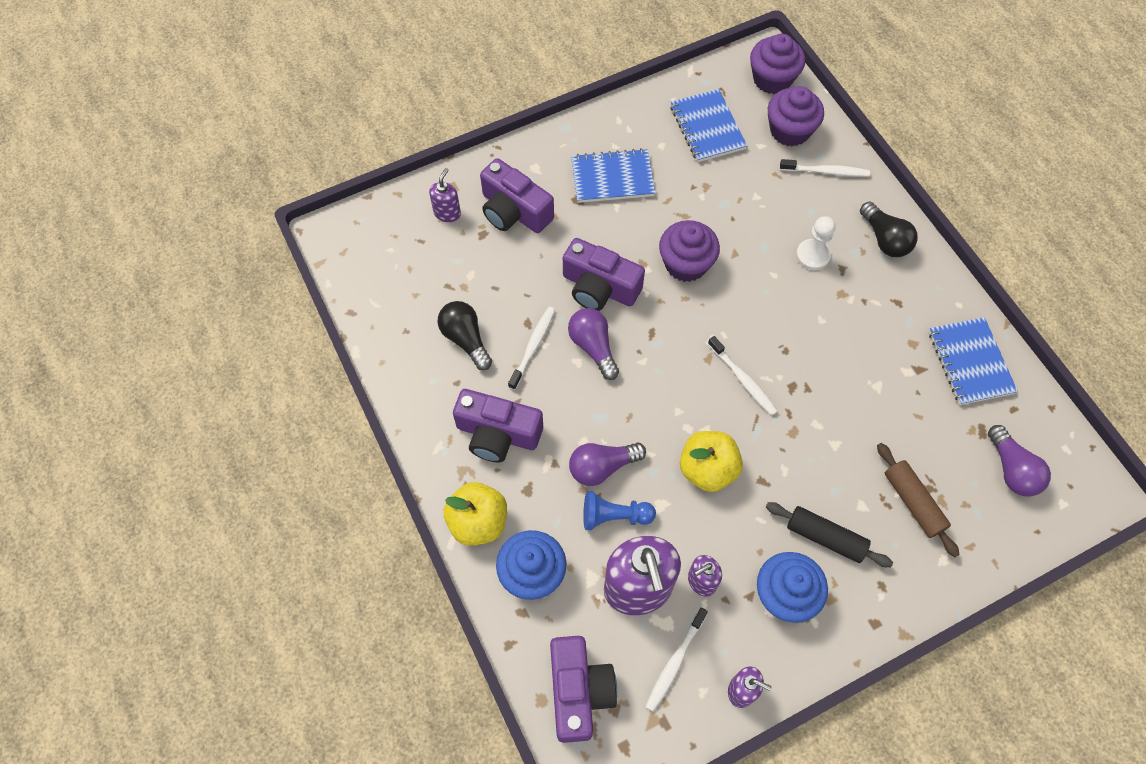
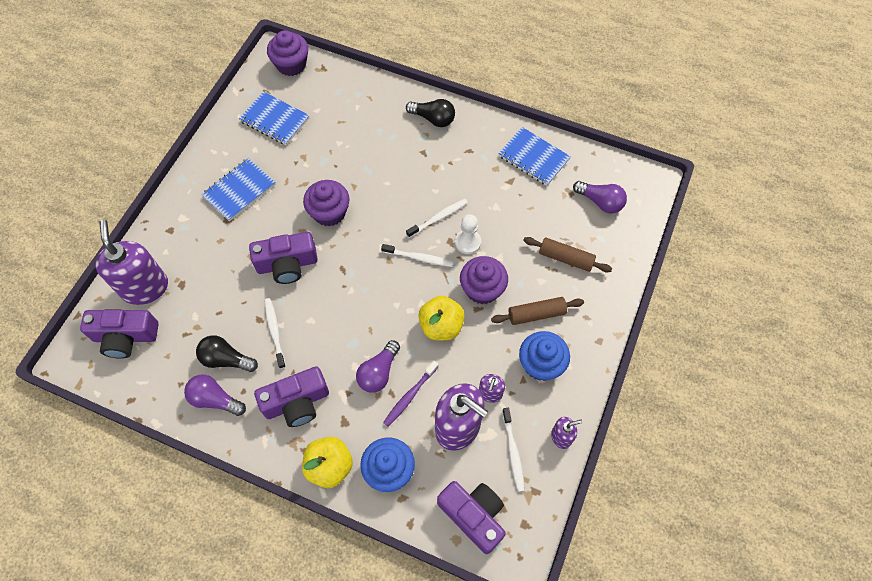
camera: 40 degrees left, 0 degrees up
purple soap dispenser [429,168,461,222] -> purple soap dispenser [95,220,168,305], size x2.09
purple camera [480,158,554,233] -> purple camera moved to [80,310,159,359]
purple light bulb [568,308,619,380] -> purple light bulb moved to [184,374,246,416]
blue pawn [583,491,656,530] -> purple toothbrush [383,361,438,426]
black rolling pin [766,502,893,567] -> brown rolling pin [491,297,584,325]
purple cupcake [768,86,824,147] -> purple cupcake moved to [460,256,508,304]
white toothbrush [780,159,870,177] -> white toothbrush moved to [406,199,468,238]
white pawn [796,216,836,270] -> white pawn moved to [455,214,481,254]

